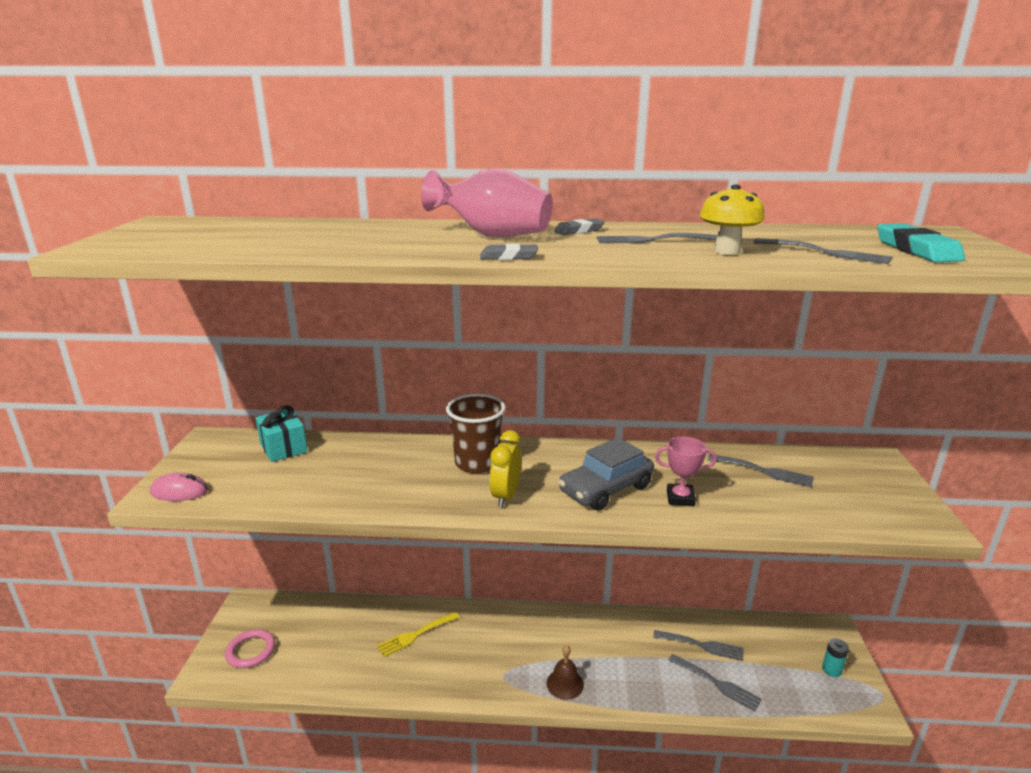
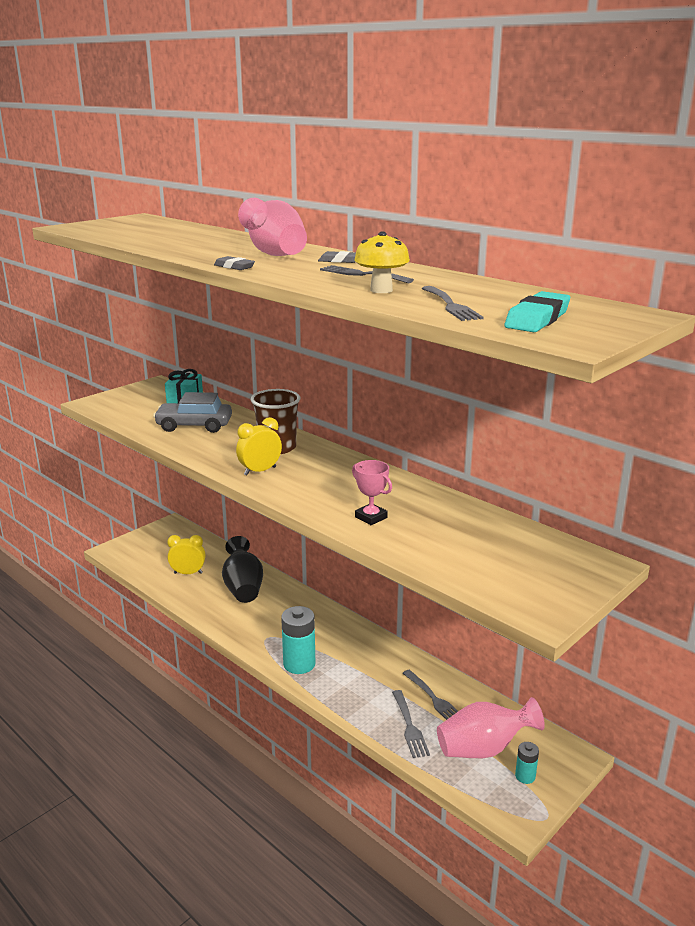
camera: 40 degrees right, 0 degrees up
pink mouse [150,473,208,501] -> none
pink ring [225,629,275,668] -> none
yellow fork [377,612,460,657] -> black vase [222,536,263,603]
brown bell [546,645,584,700] -> turquoise battery [281,606,316,674]
grey car [559,438,654,511] -> grey car moved to [153,392,232,433]
grey fork [708,454,814,488] -> none
none -> yellow clock [167,535,206,574]
none -> pink vase [437,697,545,758]

